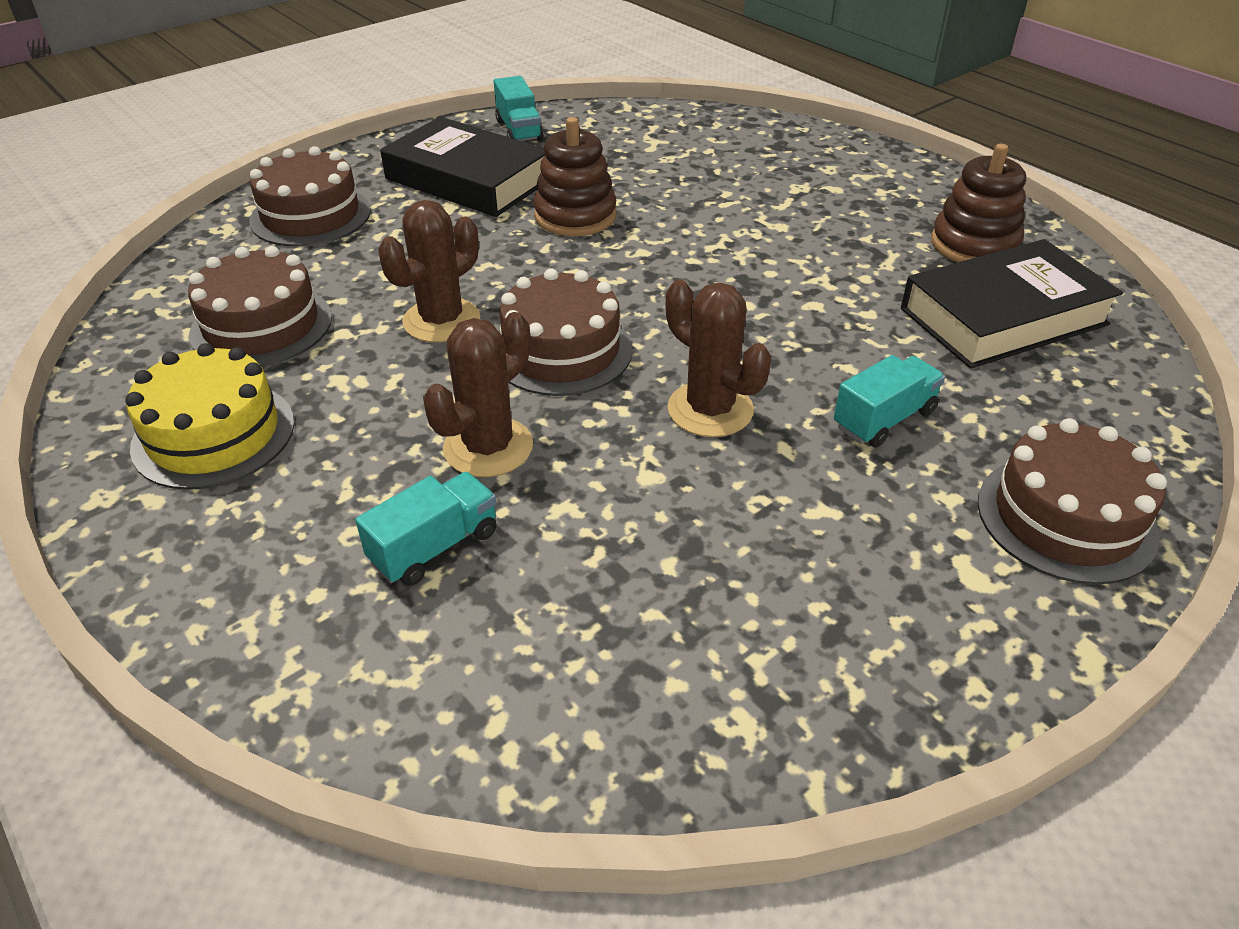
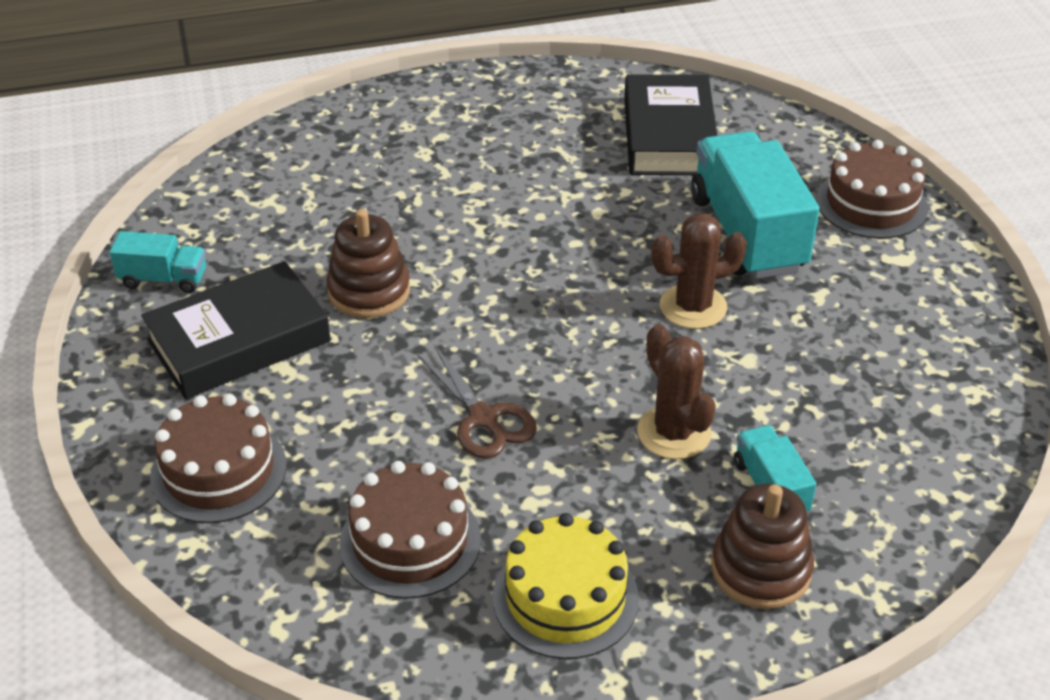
camera: 65 degrees left, 0 degrees up
brown cactus [378,200,480,342] -> brown scissors [417,345,537,459]
brown cake [499,268,633,396] -> none
turquoise truck [834,355,945,448] -> turquoise truck [691,131,820,279], size x2.02
brown stacking toy [931,144,1026,262] -> brown stacking toy moved to [711,484,814,609]

